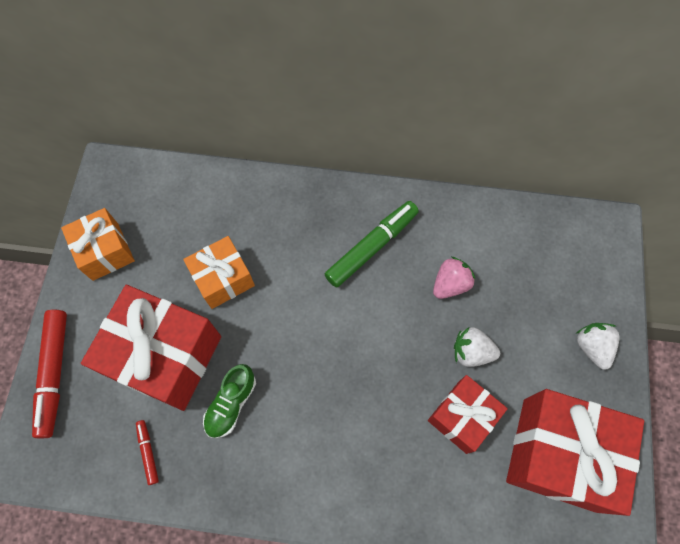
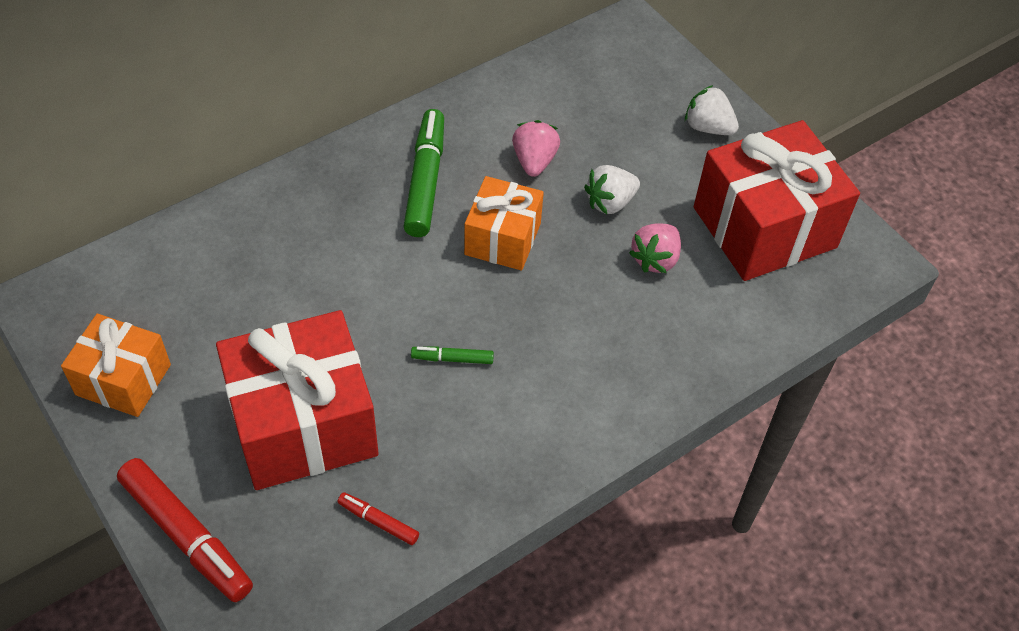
camera: 45 degrees left, 15 degrees down
orange gift [183,236,255,309] -> orange gift moved to [464,176,544,271]
green shoe [203,364,256,438] -> none
red gift [428,375,508,454] -> pink strawberry [629,223,681,273]
none -> green marker [411,346,494,364]

